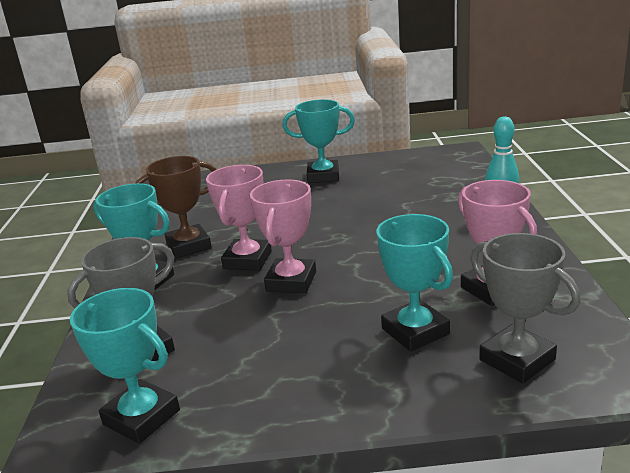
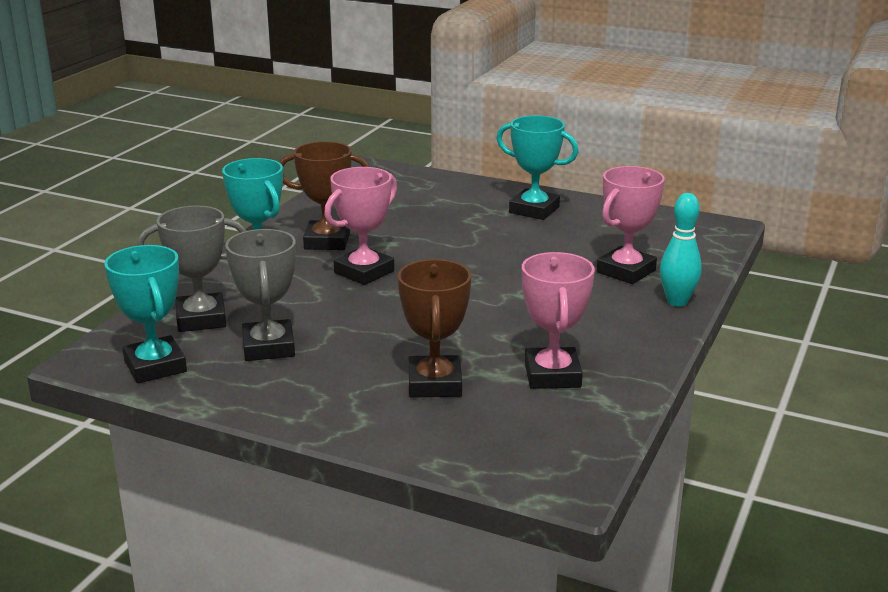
camera: 25 degrees right, 0 degrees up
pink trophy [250,179,316,293] -> pink trophy moved to [597,166,665,284]
turquoise trophy [376,214,453,352] -> brown trophy [398,259,472,398]
grey trophy [470,233,581,383] -> grey trophy moved to [225,229,296,361]

